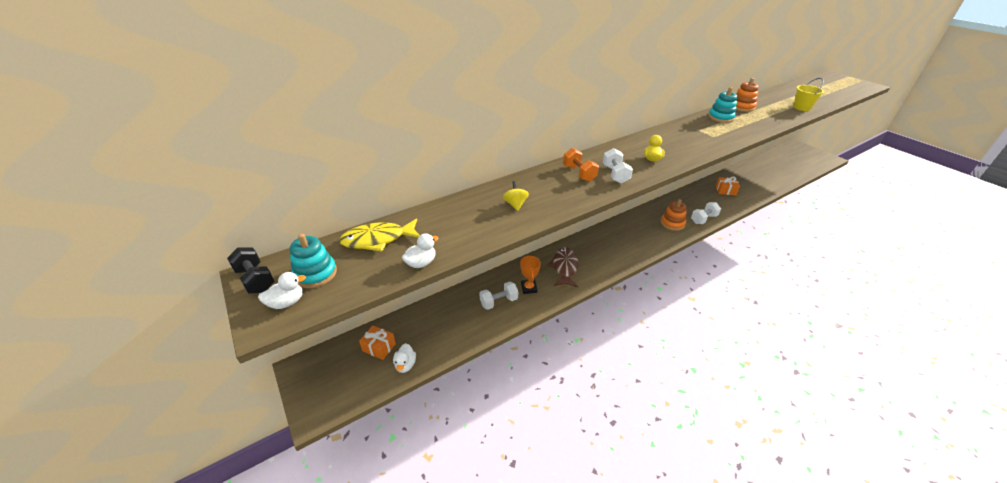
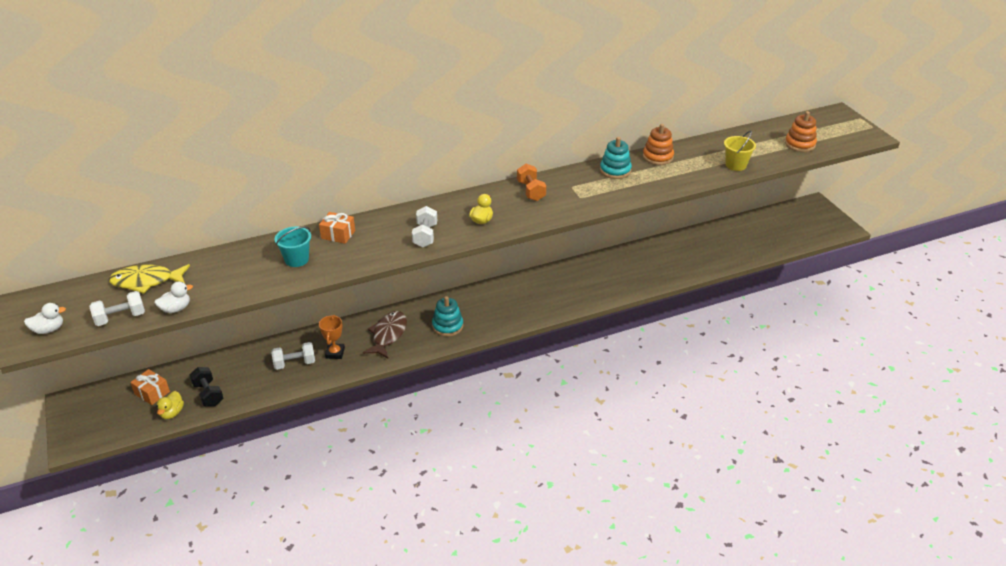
camera: 10 degrees right, 0 degrees up
black dumbbell [227,247,274,294] -> black dumbbell moved to [189,367,223,406]
turquoise stacking toy [290,234,337,288] -> turquoise stacking toy moved to [432,296,463,337]
white duck [393,343,416,373] -> yellow duck [157,391,184,419]
yellow spinning top [503,181,529,211] -> turquoise bucket [274,226,311,267]
orange dumbbell [563,148,599,182] -> orange dumbbell moved to [517,164,546,201]
orange stacking toy [661,199,687,231] -> orange stacking toy moved to [785,111,817,152]
white dumbbell [691,202,721,224] -> white dumbbell moved to [89,291,145,326]
orange gift [716,176,740,195] -> orange gift moved to [319,212,355,244]

